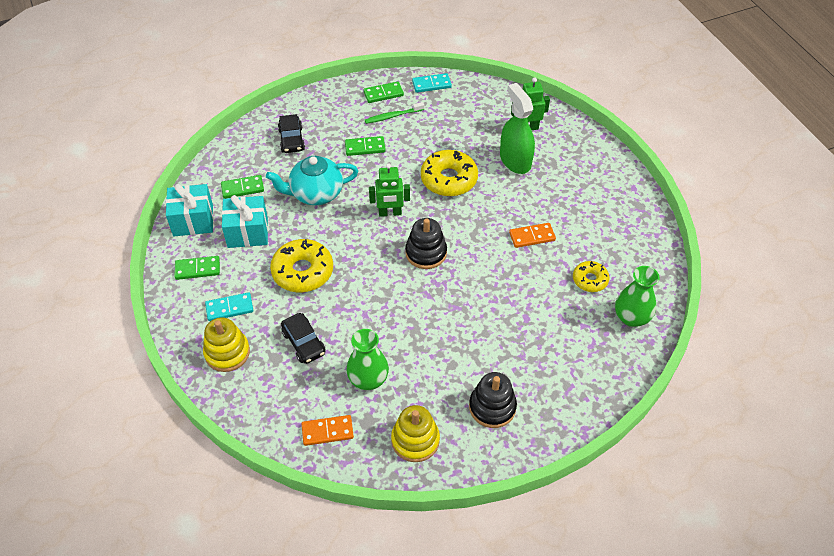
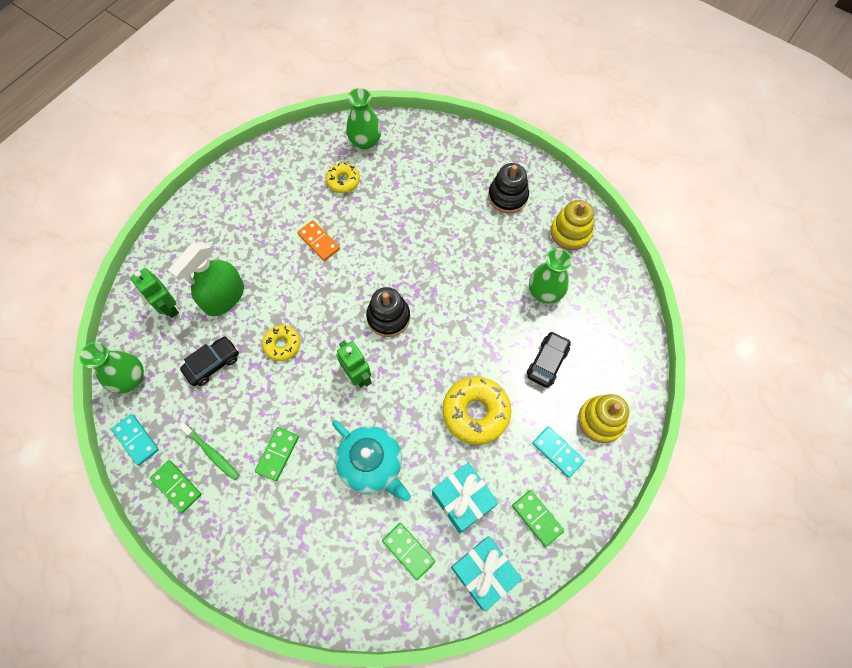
camera: 120 degrees left, 15 degrees up
black car [278,114,305,153] -> black car moved to [180,336,239,386]
orange domino [302,415,354,446] -> none
green domino [345,136,386,156] -> green domino turned 60 degrees clockwise [255,427,299,481]
yellow donut [421,150,478,196] -> yellow donut [262,325,301,361], size x0.58
none -> green vase [80,342,144,394]

